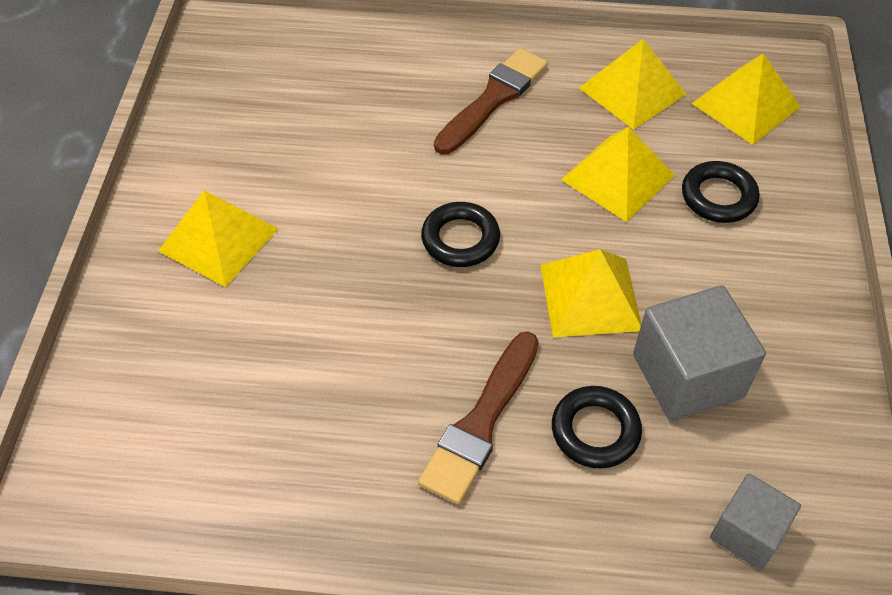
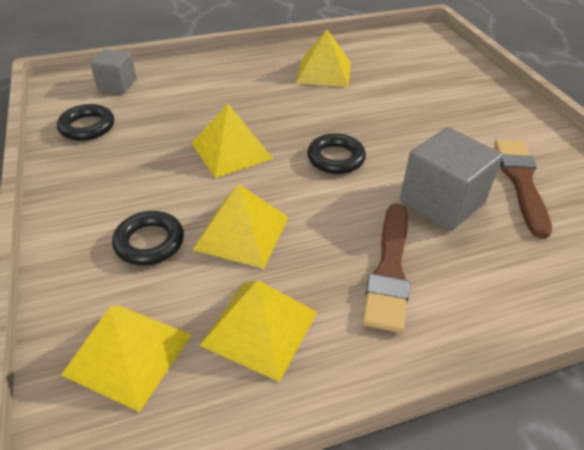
camera: 155 degrees right, 10 degrees down
yellow pyramid [158,190,278,287] -> yellow pyramid moved to [296,30,351,87]
brown brush [418,332,539,504] -> brown brush moved to [494,140,552,239]
black ring [552,386,642,469] -> black ring moved to [57,104,114,141]
grey cube [633,285,766,421] -> grey cube moved to [400,127,503,231]

